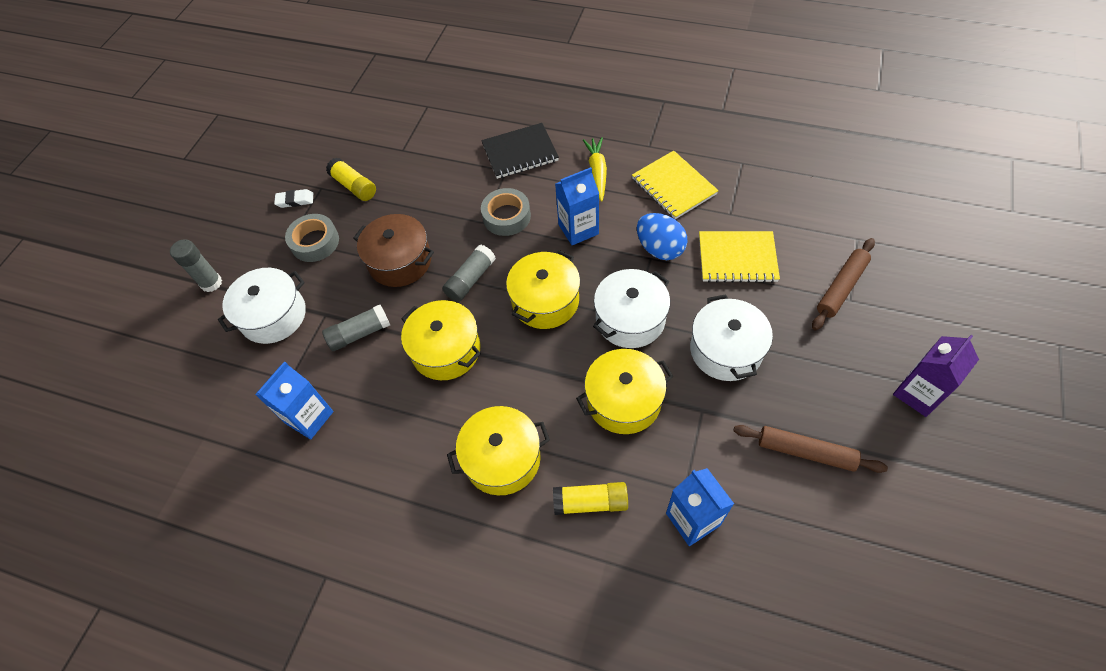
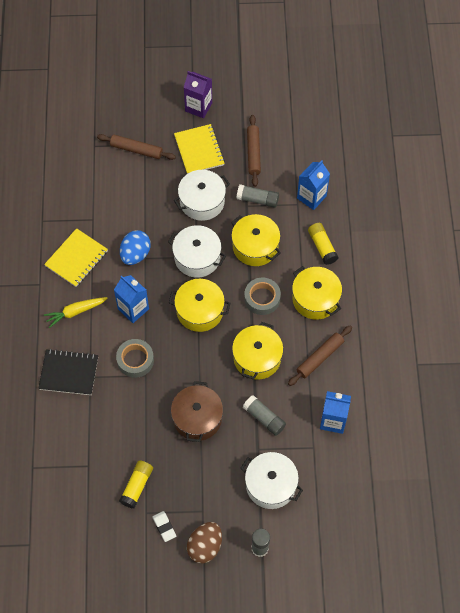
camera: 115 degrees left, 5 degrees up
grey tape [285,214,339,262] -> grey tape moved to [244,278,281,315]
grey glue stick [442,245,496,302] -> grey glue stick moved to [236,184,279,208]
black notebook [481,123,559,179] -> black notebook turned 45 degrees counterclockwise [38,349,98,395]
yellow notebook [699,231,780,283] -> yellow notebook moved to [174,124,225,174]
none -> brown egg [187,522,222,563]
none -> brown rolling pin [288,325,352,386]

